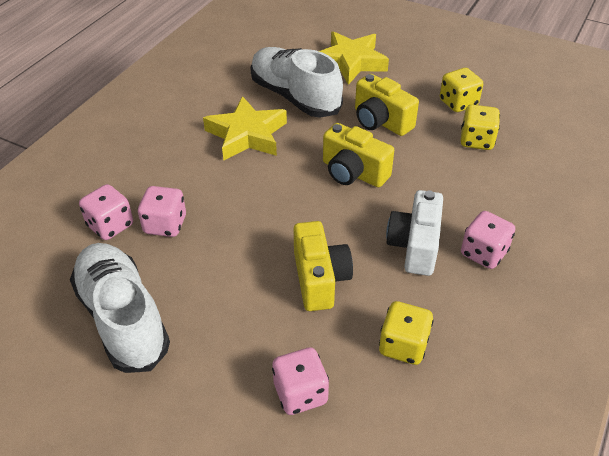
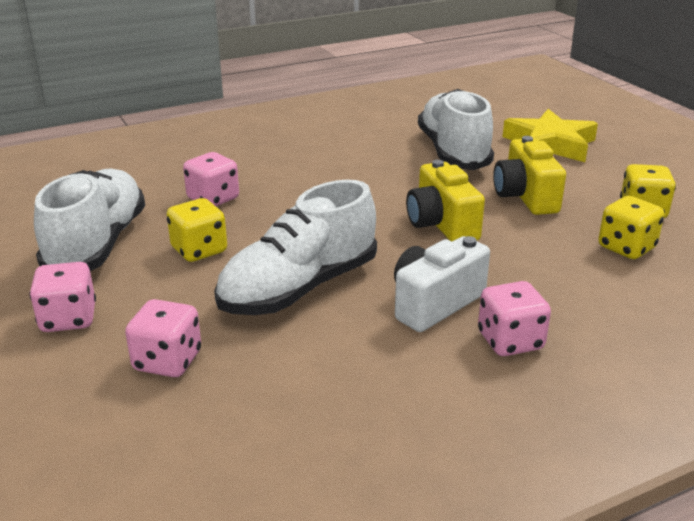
camera: 35 degrees right, 15 degrees down
pink dice [79,184,133,240] -> pink dice moved to [29,262,96,332]
yellow star [203,96,287,161] -> none
yellow camera [294,221,353,311] -> white shoe [214,180,377,315]
yellow dice [379,301,434,365] -> yellow dice moved to [167,198,227,262]

